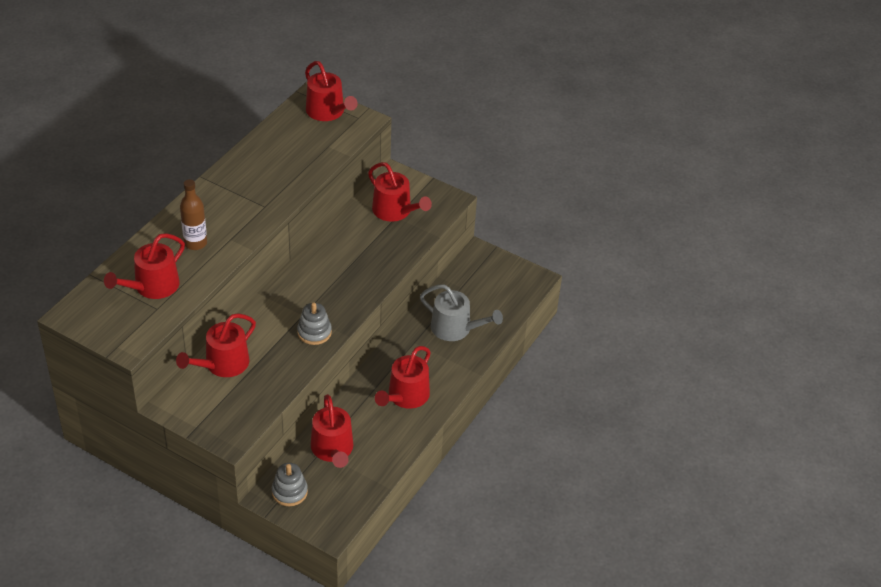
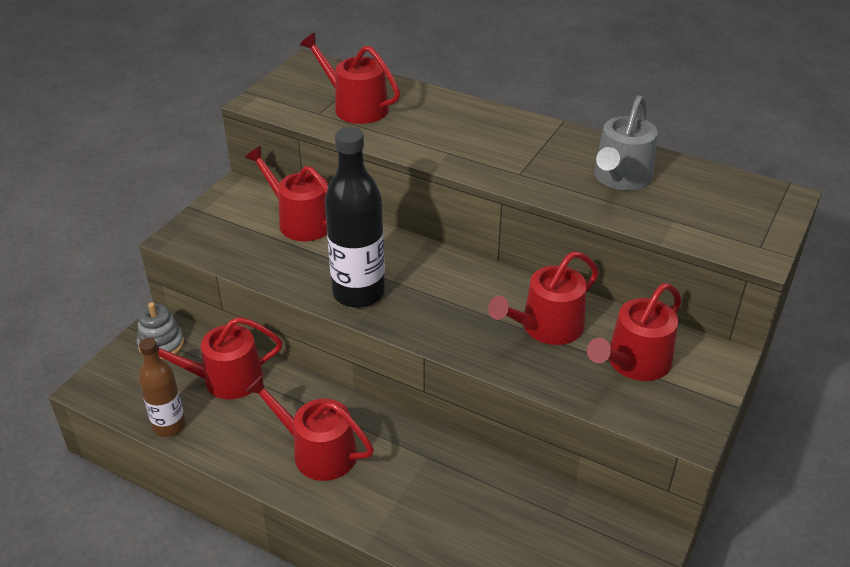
camera: 90 degrees right, 5 degrees down
brown bottle [180,179,207,250] -> brown bottle moved to [139,338,186,437]
grey stacking toy [297,303,332,345] -> black bottle [325,127,385,308]
red watering can [305,61,358,121] -> red watering can moved to [488,251,599,345]
grey watering can [420,284,503,341] -> grey watering can moved to [594,95,658,191]

